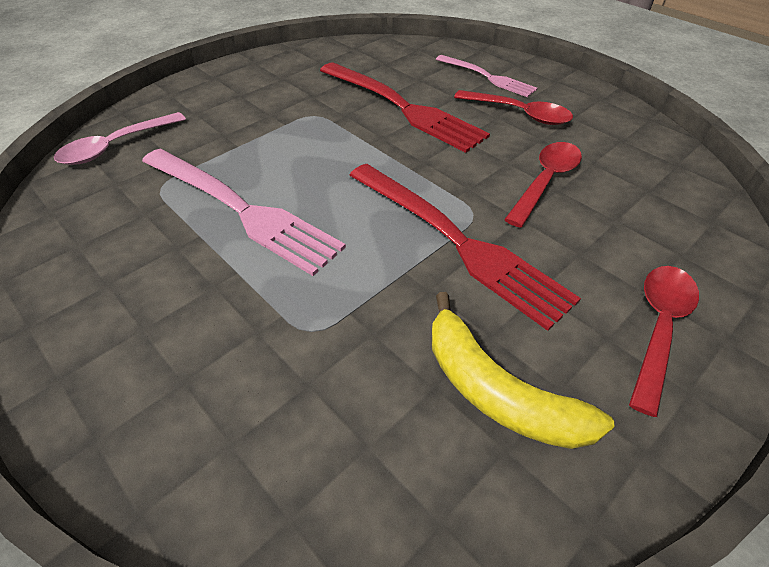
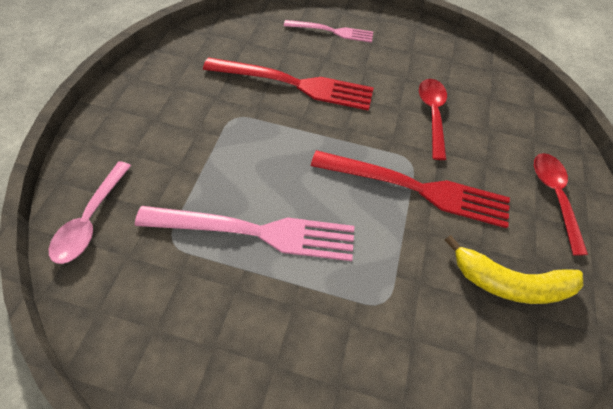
camera: 35 degrees left, 10 degrees up
red spoon [454,90,573,125] -> none

